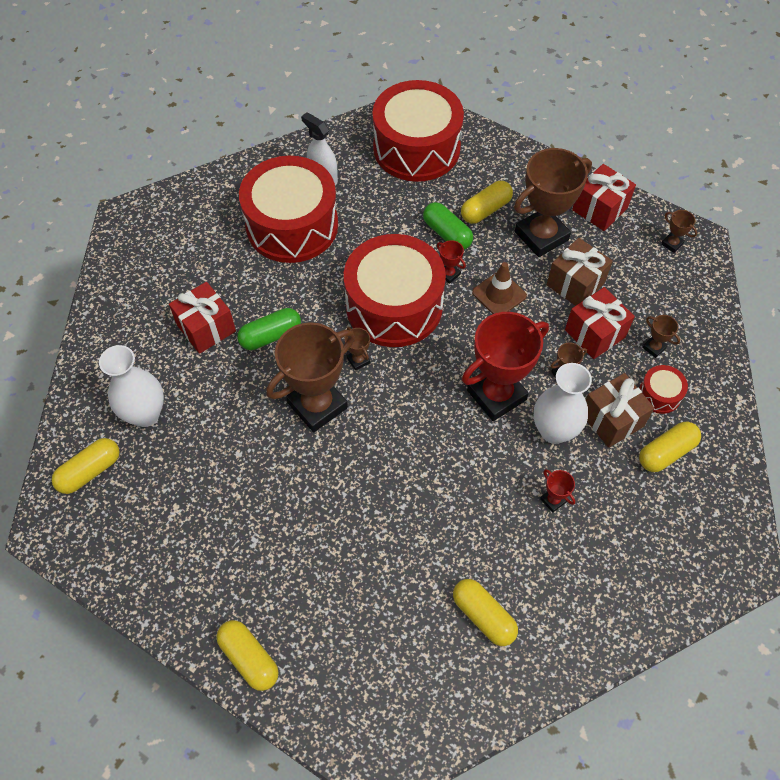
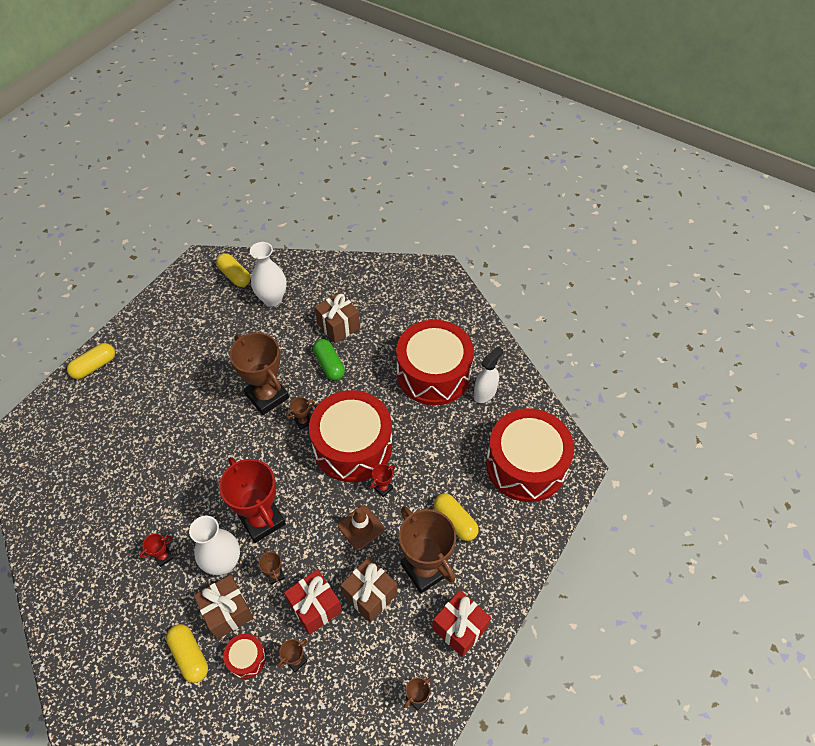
camera: 90 degrees right, 5 degrees down
red gift [169,282,236,354] -> brown gift [315,292,360,343]
green capsule [423,202,473,250] -> none
yellow capsule [453,579,518,646] -> none

